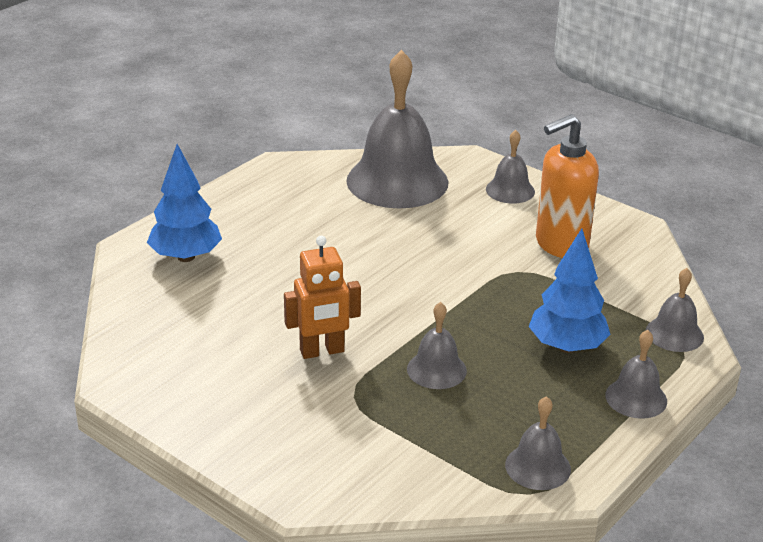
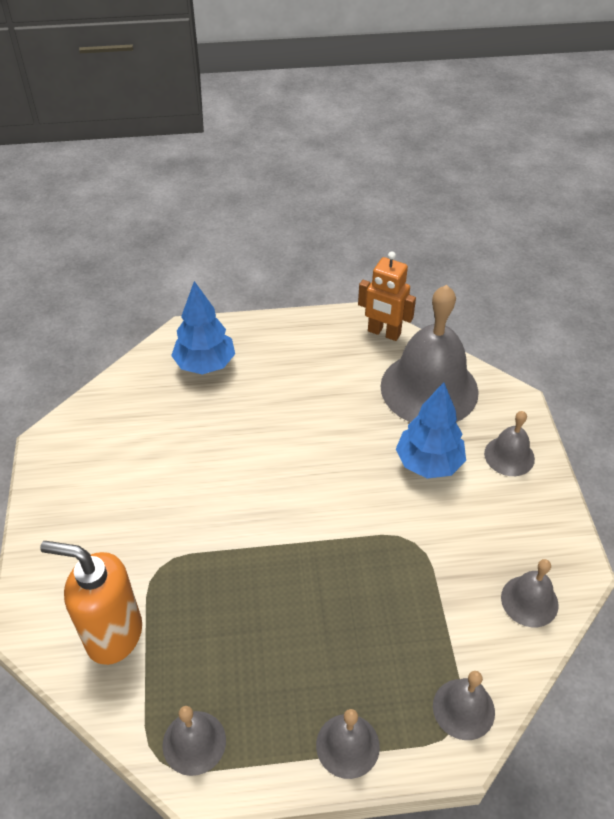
camera: 45 degrees right, 15 degrees up
orange robot [284,236,361,359] -> orange robot moved to [358,251,416,341]
grey bell [407,302,467,389] -> grey bell moved to [501,559,558,627]
blue tree [529,228,611,353] -> blue tree moved to [396,382,466,479]
orange soap dispenser [536,114,599,258] -> orange soap dispenser moved to [40,541,142,665]

